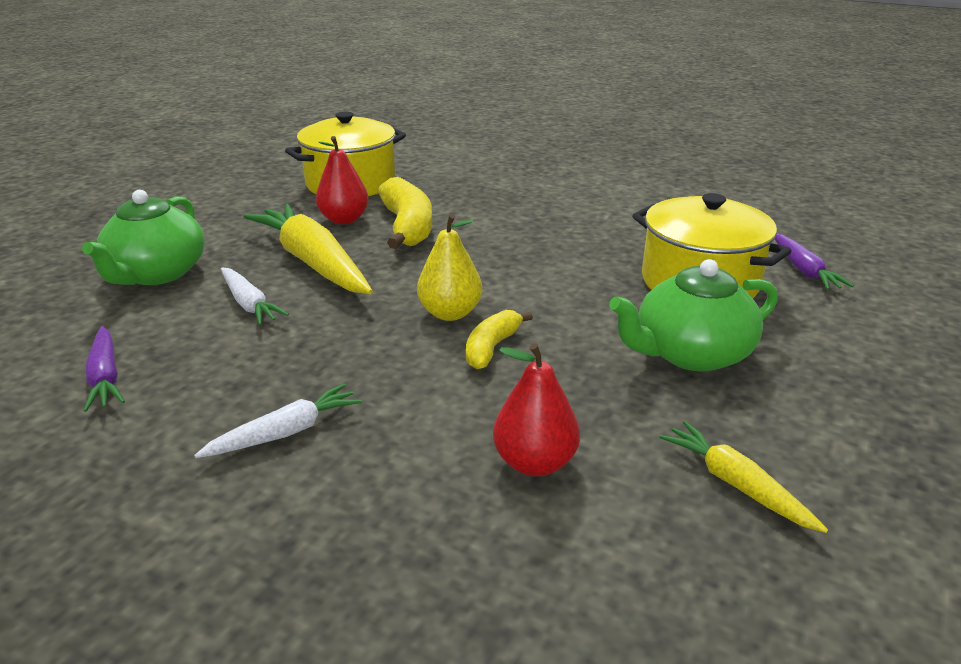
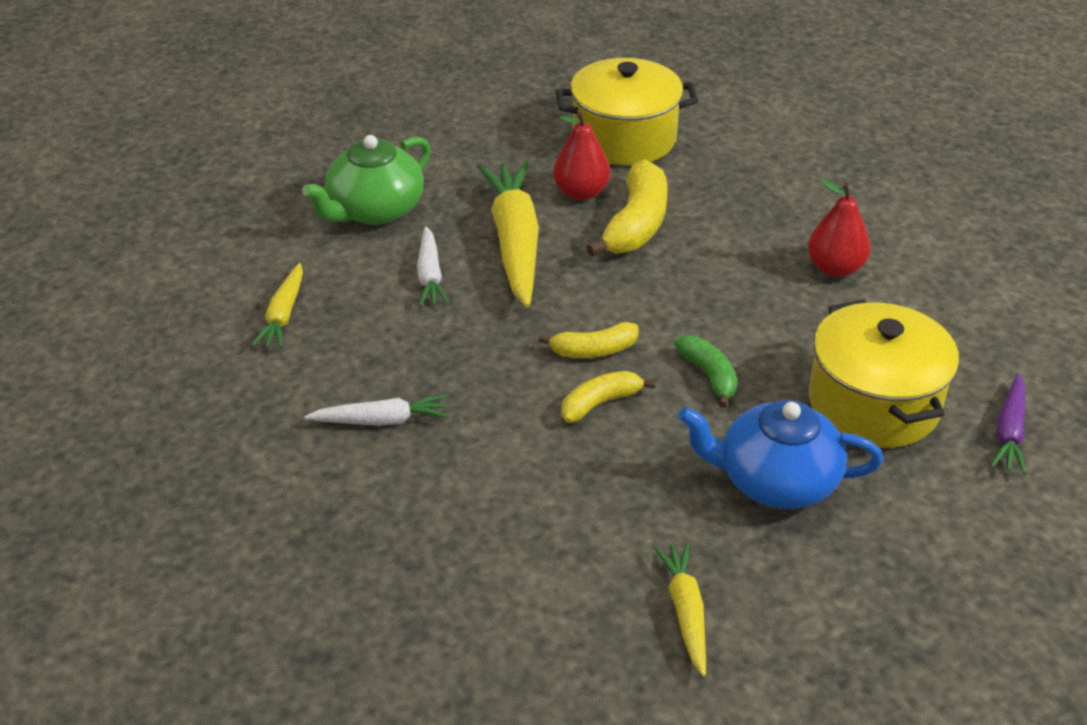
camera: 30 degrees right, 10 degrees up
purple carrot [84,326,125,412] -> yellow carrot [252,263,303,349]
yellow pear [417,214,482,321] -> yellow banana [539,322,639,358]
red pear [493,343,580,476] -> red pear moved to [808,179,871,277]
green teapot [609,259,778,372] -> blue teapot [678,400,883,509]
none -> green banana [674,335,737,408]

